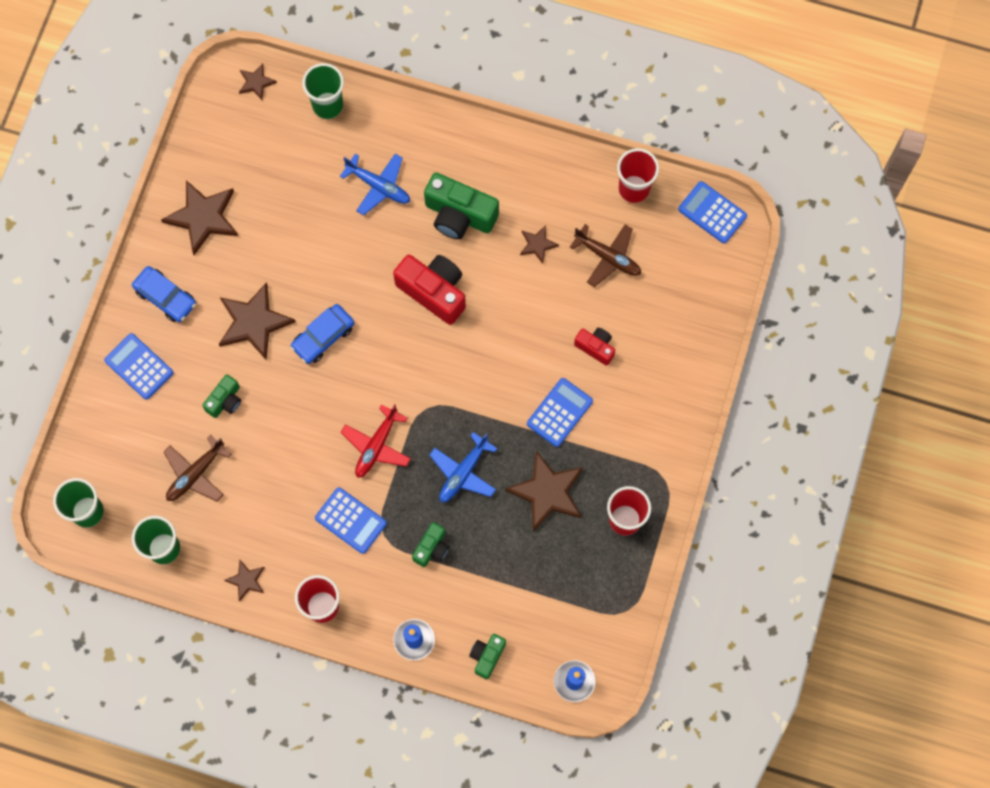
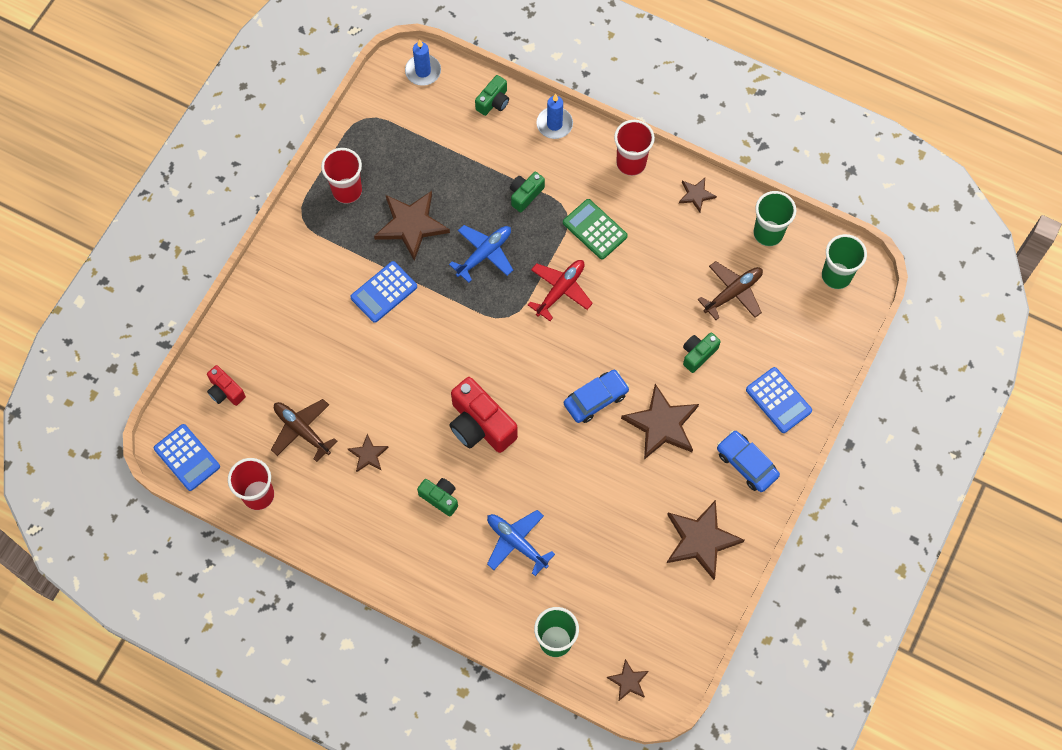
camera: 170 degrees left, 5 degrees down
blue calculator [315,487,387,554] -> green calculator [563,199,628,259]
green camera [424,172,499,239] -> green camera [417,478,458,516], size x0.55
red camera [574,328,615,366] -> red camera moved to [207,365,246,406]

